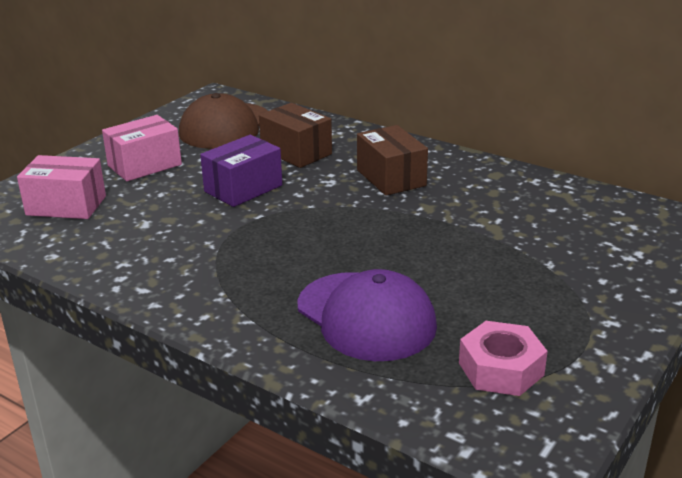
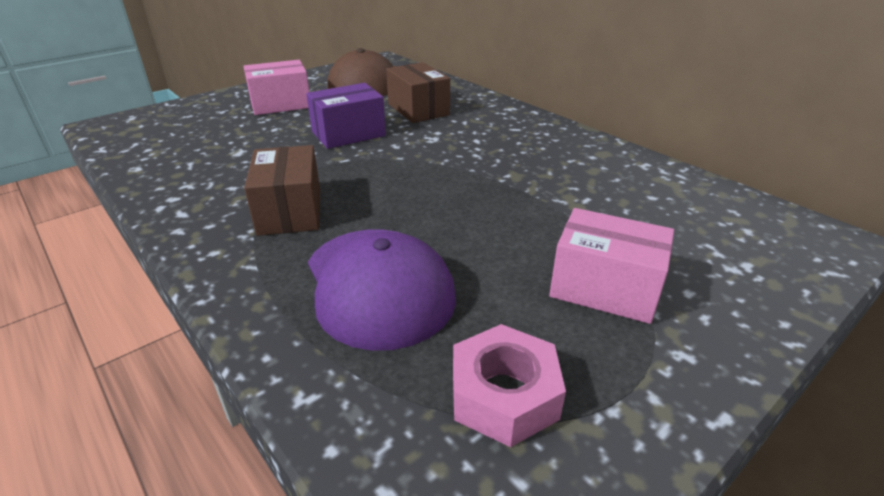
camera: 15 degrees right, 5 degrees up
pink box [17,155,106,219] -> pink box moved to [549,208,674,324]
brown box [357,125,428,196] -> brown box moved to [244,145,320,236]

